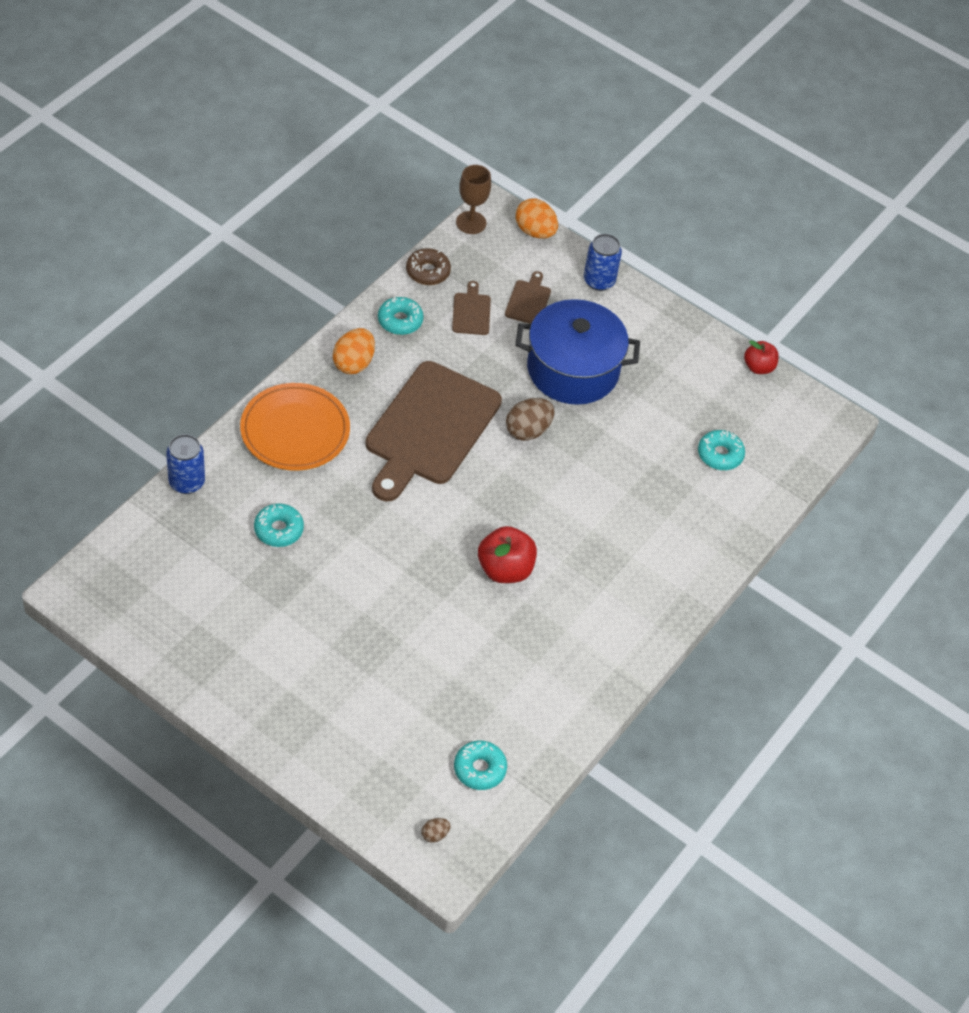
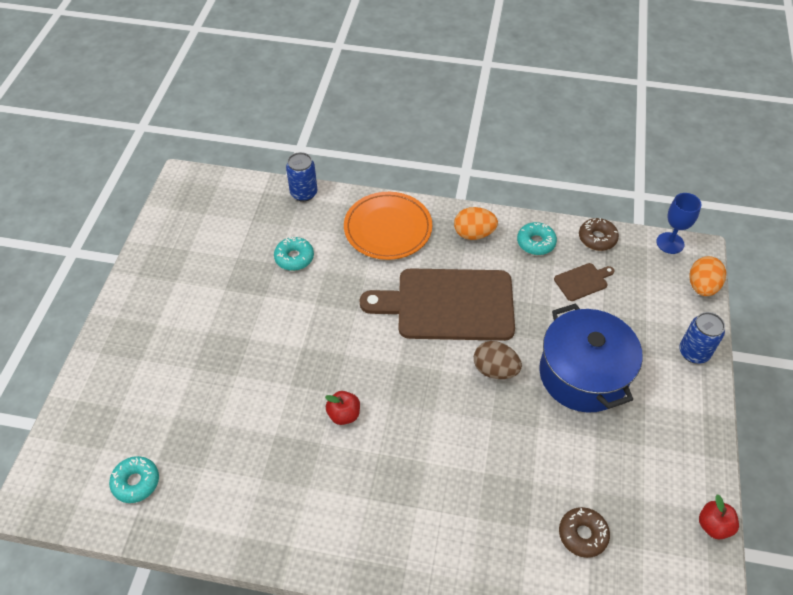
camera: 70 degrees right, 0 degrees up
brown egg [422,818,451,843] -> none
brown goblet [456,165,491,234] -> blue goblet [656,193,701,254]
red apple [478,526,537,583] -> red apple [325,391,360,425], size x0.64
brown cutting board [505,271,551,324] -> none
turquoise donut [698,430,745,470] -> brown donut [559,507,610,558]

